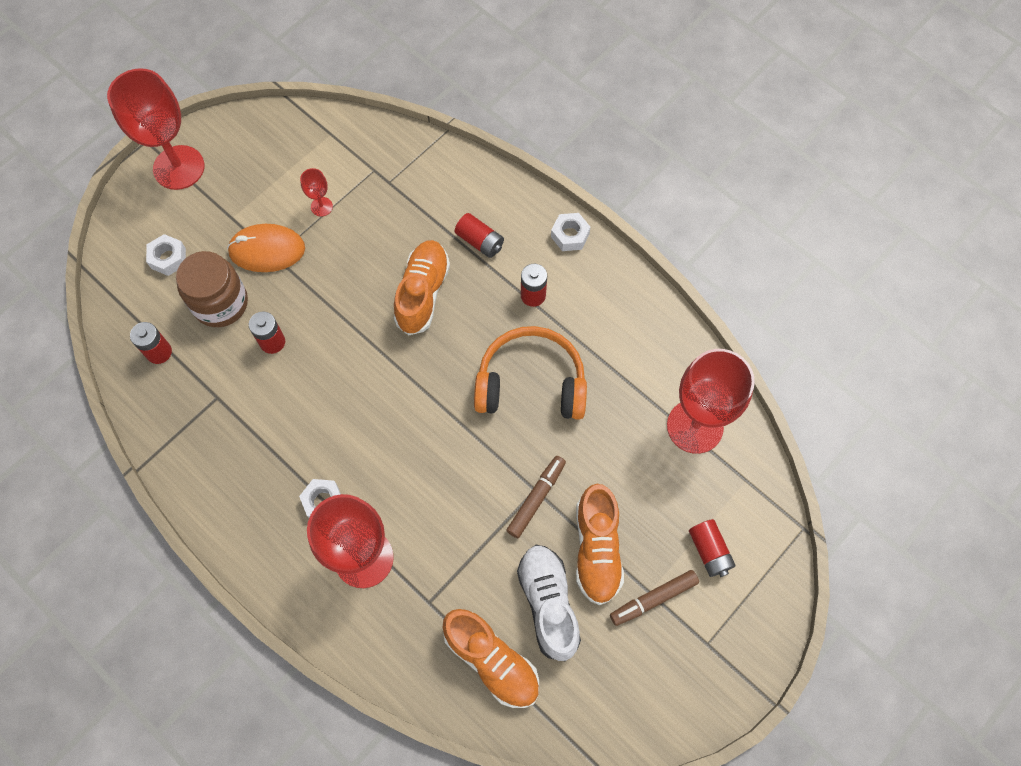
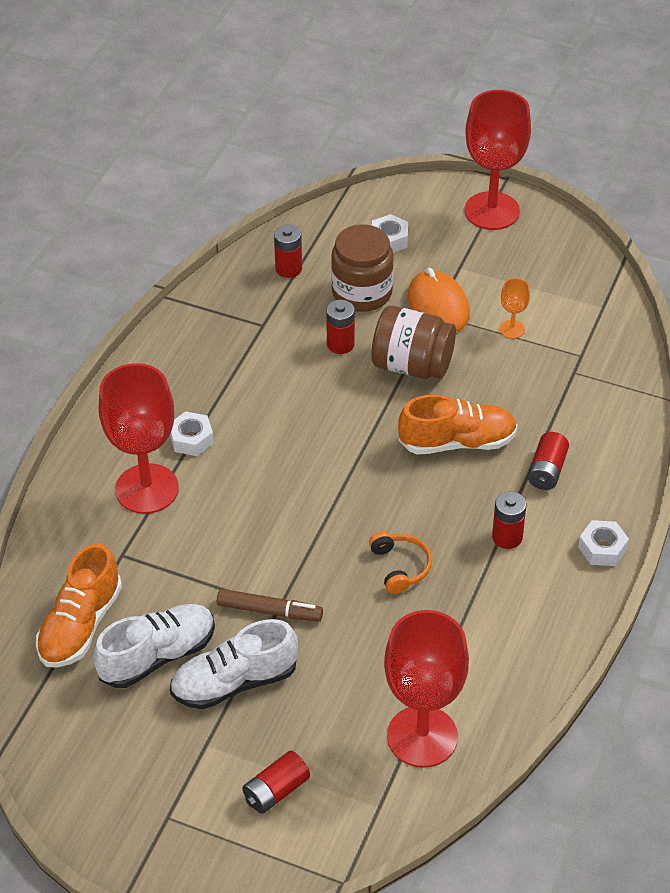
camera: 70 degrees right, 20 degrees down
red goblet [300,168,333,217] -> orange goblet [500,278,530,339]
orange headphones [474,326,587,420] -> orange headphones [369,531,432,594], size x0.50
orange shoe [576,484,624,605] -> white shoe [170,619,298,709]
brown marker [610,570,699,626] -> none
none -> brown jar [371,306,456,379]

